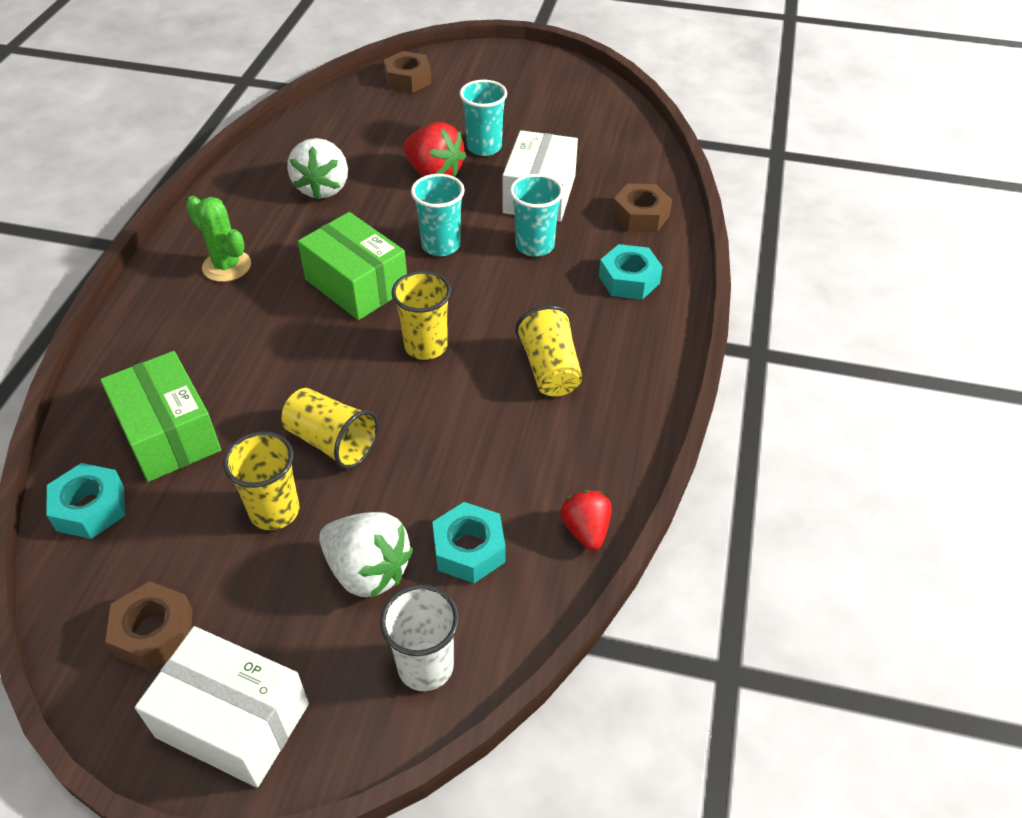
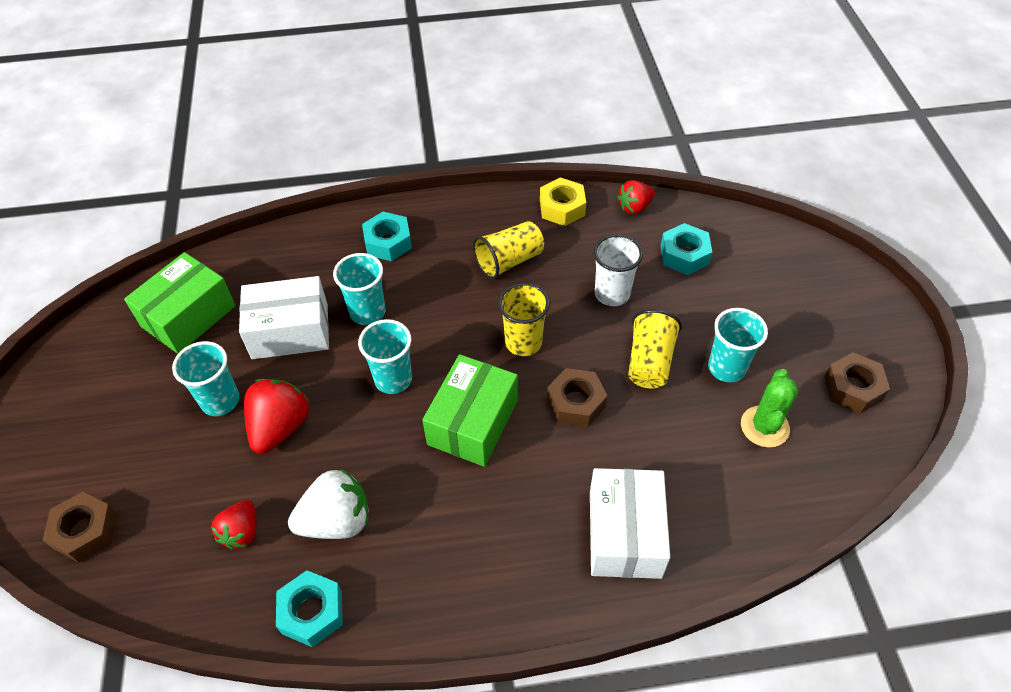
camera: 110 degrees left, 5 degrees up
turquoise nut [46,463,125,539] -> turquoise nut moved to [276,570,343,647]
green box [100,351,221,482] -> green box moved to [124,252,236,354]
white box [135,626,309,788] -> white box moved to [590,468,670,579]
green cactus [186,196,251,282] -> green cactus moved to [741,369,798,447]
yellow cup [223,431,299,530] -> turquoise cup [708,308,768,382]
white strawberry [319,512,413,598] -> none
white cup [380,584,459,691] -> white cup moved to [593,234,643,306]
brown nut [612,184,672,232] -> brown nut moved to [547,368,608,427]
none -> red strawberry [211,500,257,550]
none -> yellow nut [540,177,586,226]

